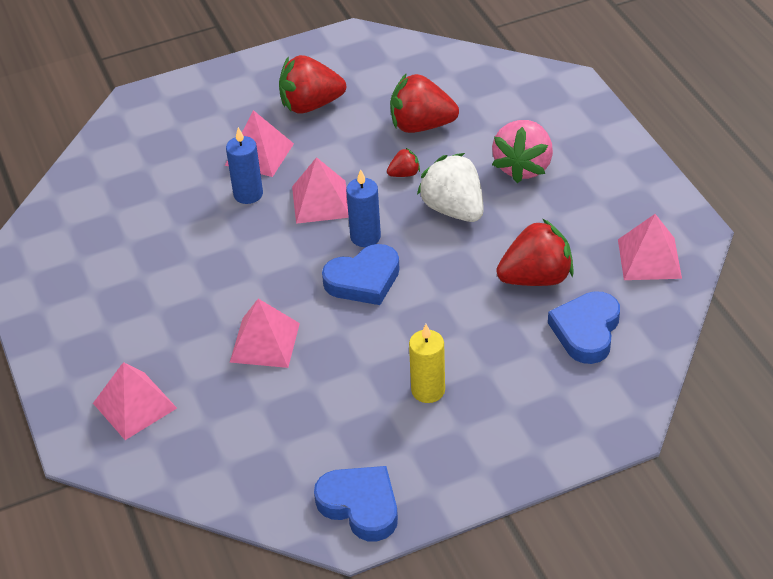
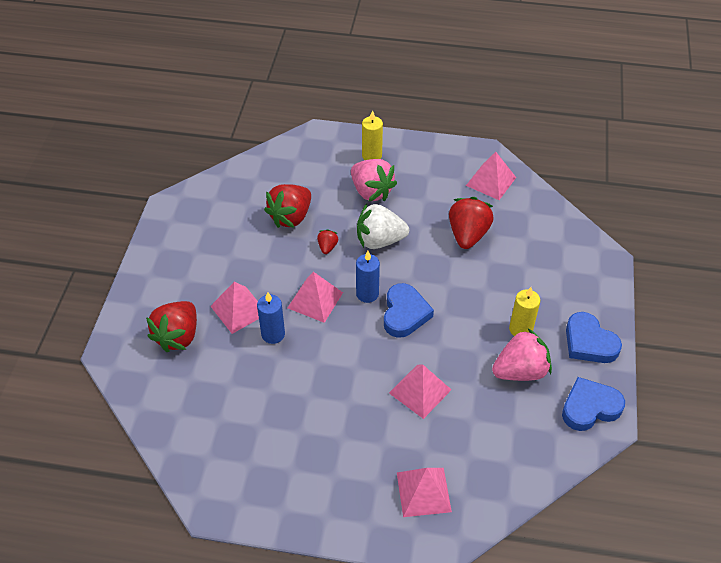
camera: 60 degrees left, 5 degrees up
red strawberry [279,55,346,114] -> red strawberry moved to [146,301,197,352]
blue heart [548,291,620,364] -> blue heart moved to [566,312,622,363]
none -> yellow candle [362,110,383,160]
none -> pink strawberry [492,328,552,381]

